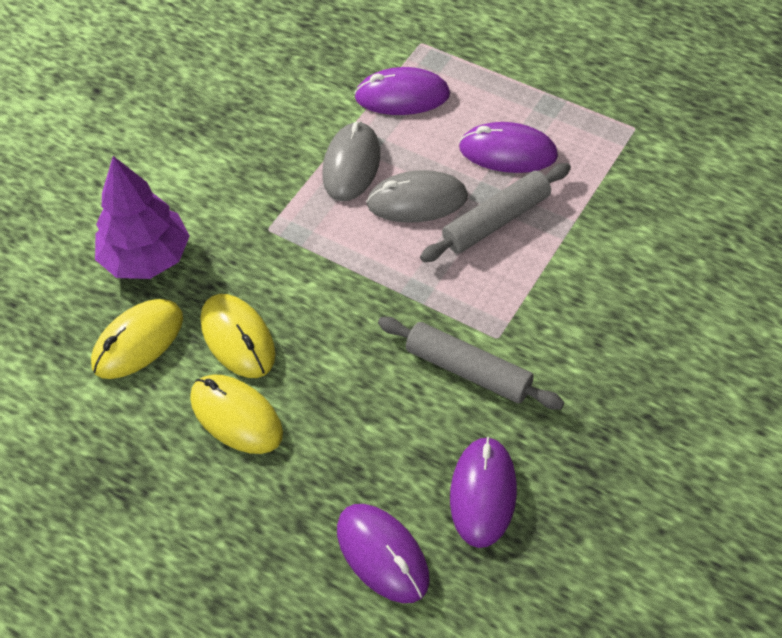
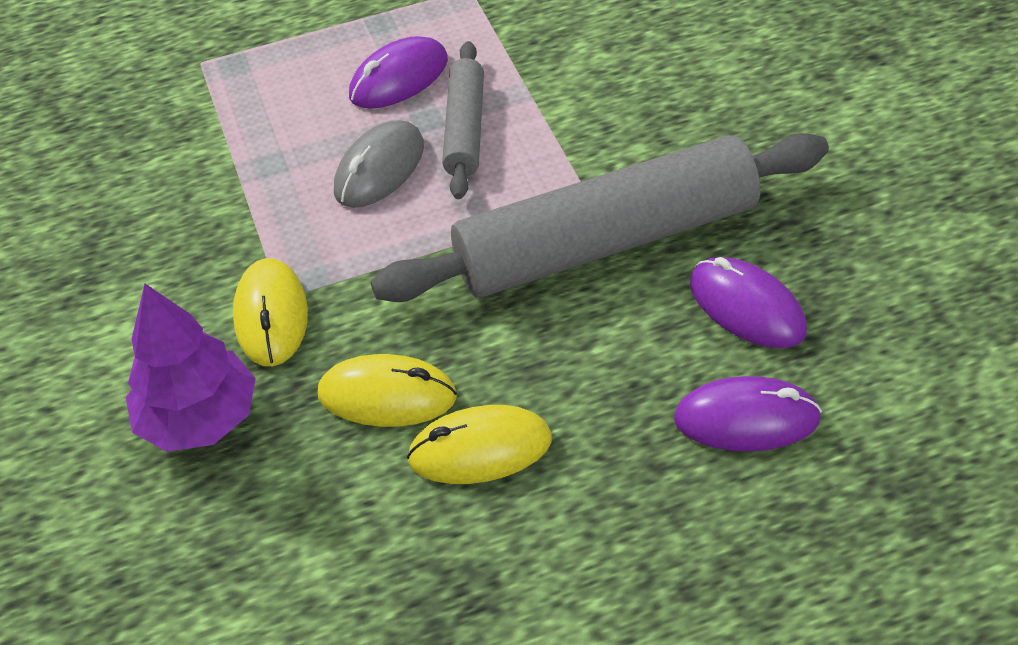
camera: 50 degrees left, 5 degrees down
yellow mouse [91,299,183,379] -> yellow mouse moved to [233,258,308,366]
grey mouse [322,121,380,201] -> none
purple mouse [354,67,450,115] -> none
grey rolling pin [378,317,564,410] -> grey rolling pin [371,133,829,302], size x2.01

